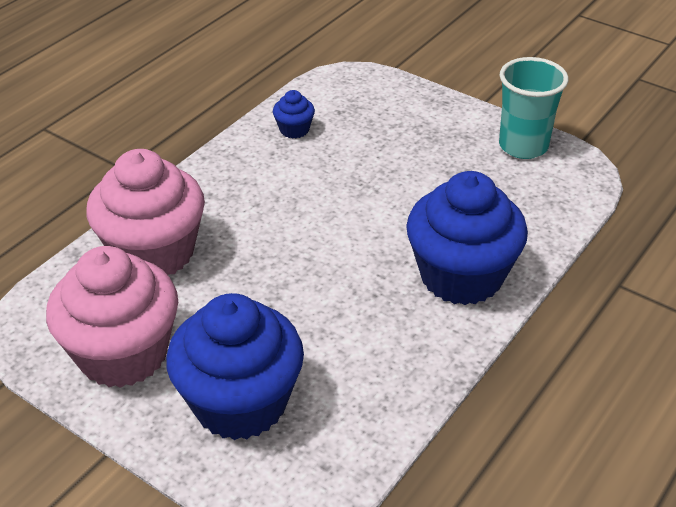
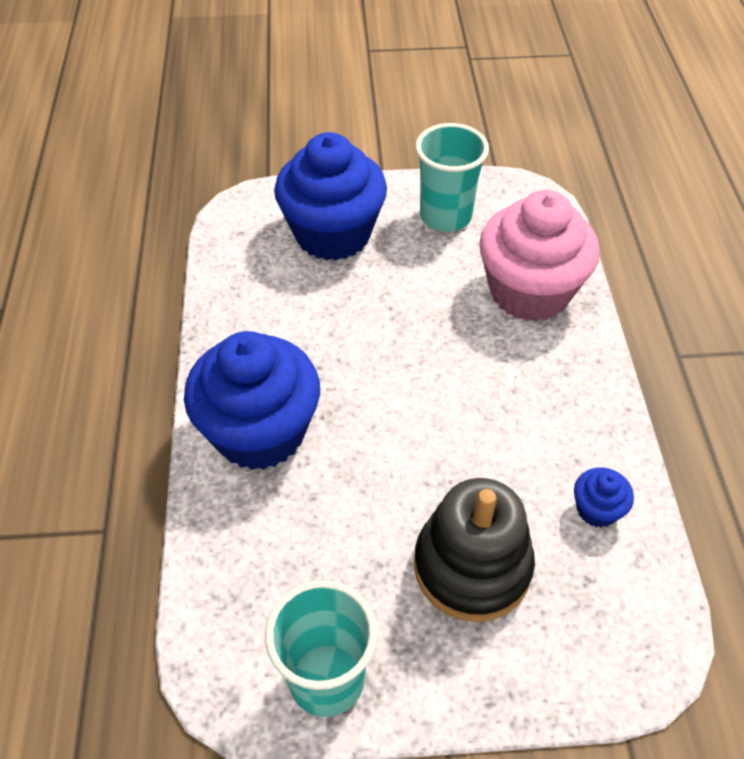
camera: 140 degrees right, 10 degrees up
pink cupcake [46,246,178,388] -> turquoise cup [416,123,489,232]
none -> black stacking toy [414,478,535,622]

